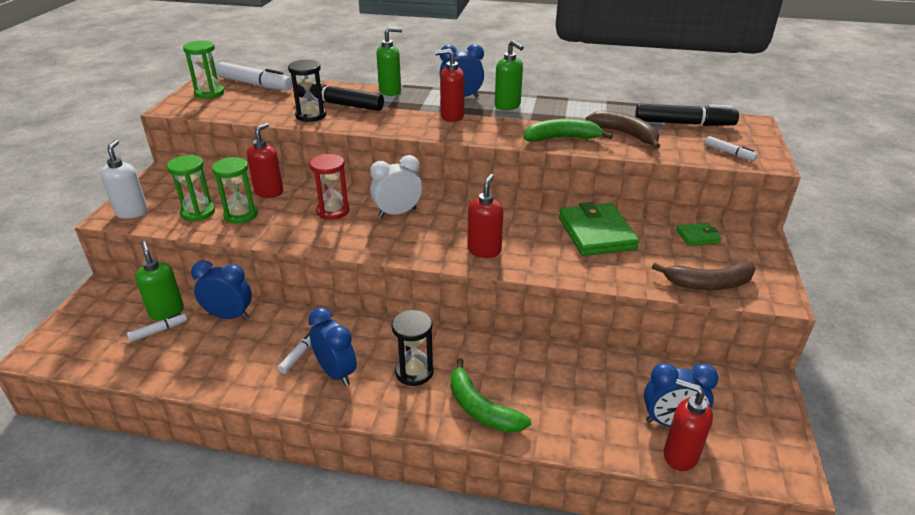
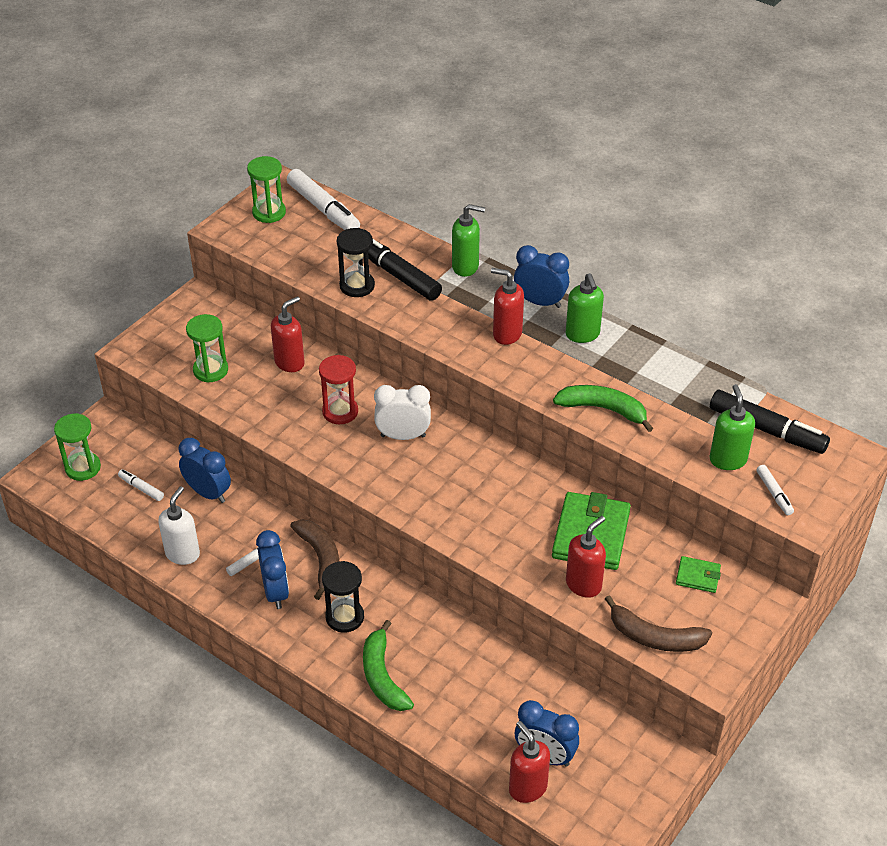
camera: 25 degrees right, 10 degrees up
white soap dispenser [101,140,148,219] -> white soap dispenser moved to [158,486,200,565]
white marker [127,313,187,342] -> white marker turned 135 degrees counterclockwise [118,469,164,501]
green soap dispenser [135,241,184,321] -> green soap dispenser moved to [709,384,755,470]
green hourglass [212,157,258,224] -> green hourglass moved to [54,413,101,481]
red soap dispenser [467,174,504,258] -> red soap dispenser moved to [566,516,606,598]
brown banana [586,110,660,149] -> brown banana moved to [290,519,339,600]

